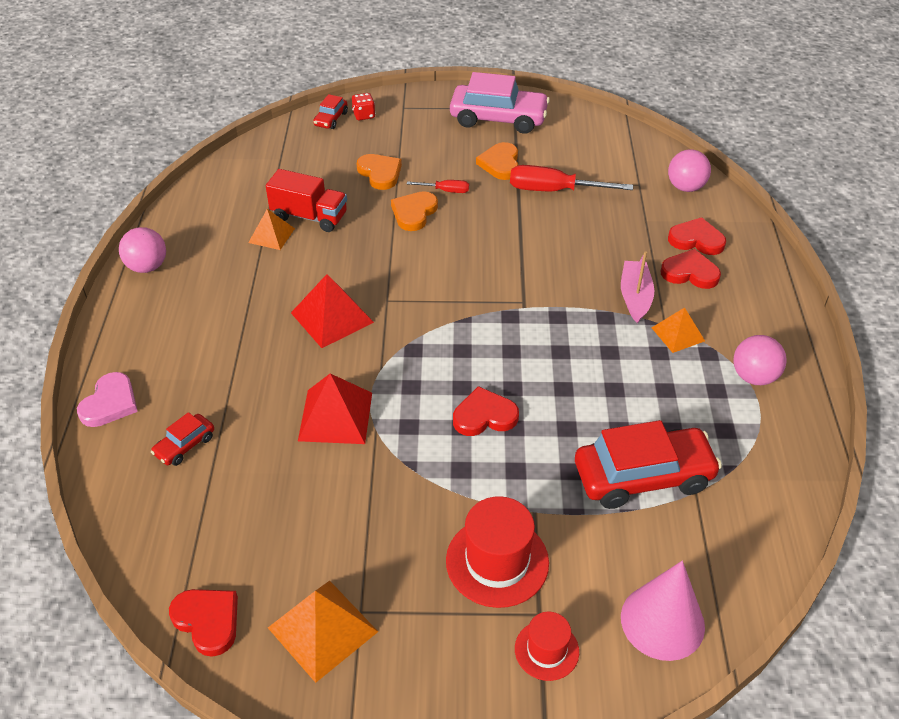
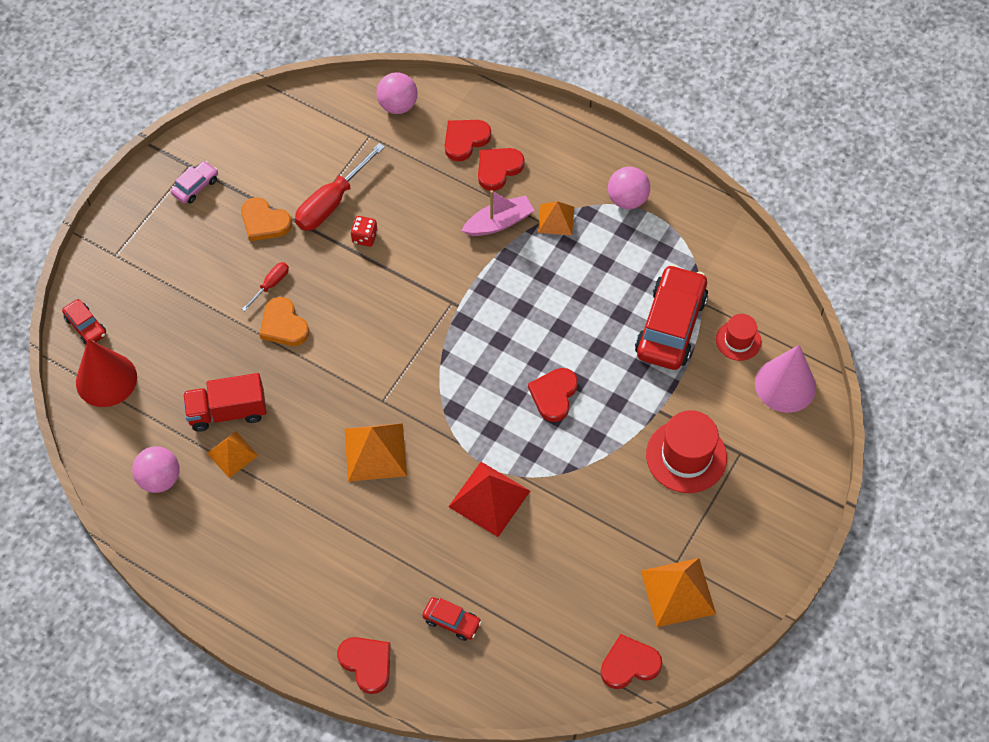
camera: 60 degrees left, 15 degrees up
pink heart [77,372,138,427] -> red heart [337,637,391,694]
pink ball [119,227,166,273] -> pink ball moved to [132,446,180,493]
red car [151,412,214,466] -> red car turned 45 degrees counterclockwise [422,597,482,641]
red truck [266,169,347,232] -> red truck turned 150 degrees counterclockwise [183,373,267,432]
red pyramid [291,274,374,348] -> orange pyramid [345,423,407,482]
red dice [352,93,375,120] -> red dice moved to [350,216,378,247]
orange heart [357,154,402,190] -> none
pink car [450,72,550,134] -> pink car [171,161,218,204], size x0.47
red hat [515,612,579,681] -> red hat moved to [716,314,762,361]
pink boat [621,251,654,323] -> pink boat turned 120 degrees clockwise [461,190,535,236]
none -> red cone [76,339,137,407]

